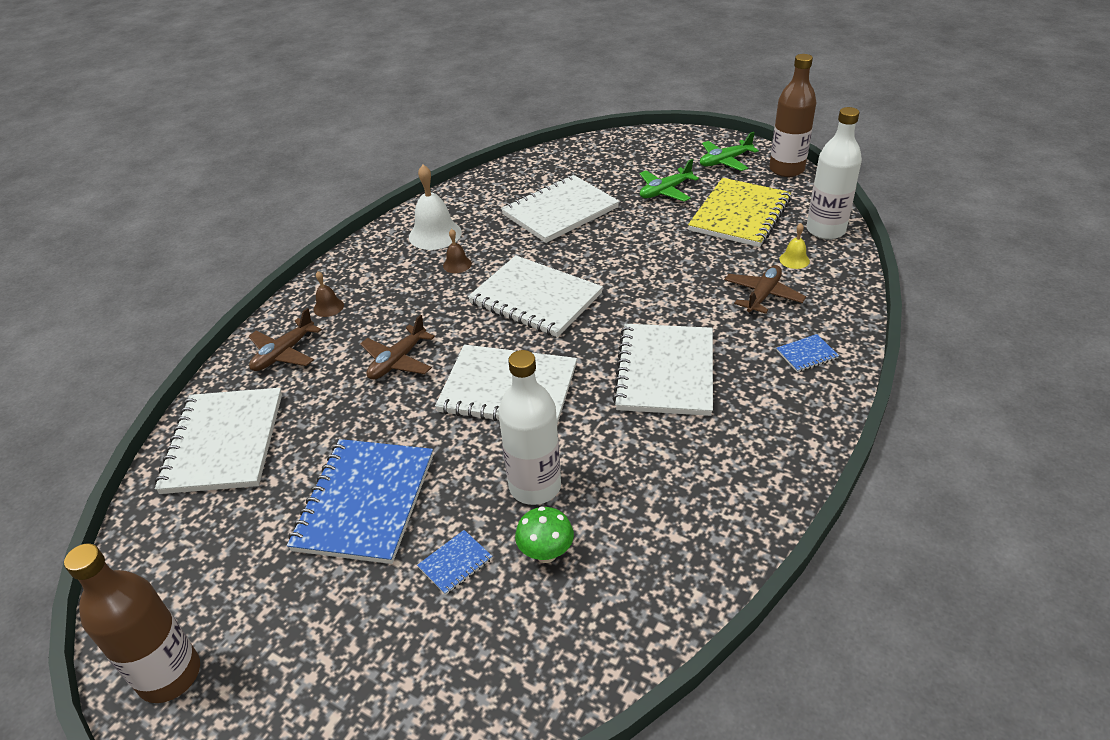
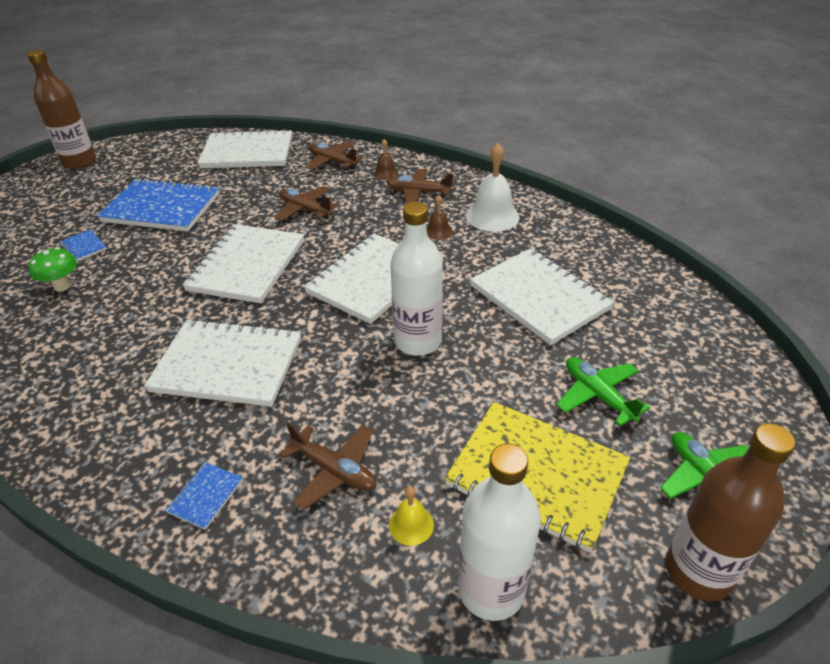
camera: 90 degrees right, 0 degrees up
white bottle [499,350,561,505] -> white bottle moved to [390,202,443,356]
blue notebook [776,334,839,372] -> blue notebook turned 45 degrees clockwise [165,462,243,530]
none -> brown plane [387,169,453,204]

